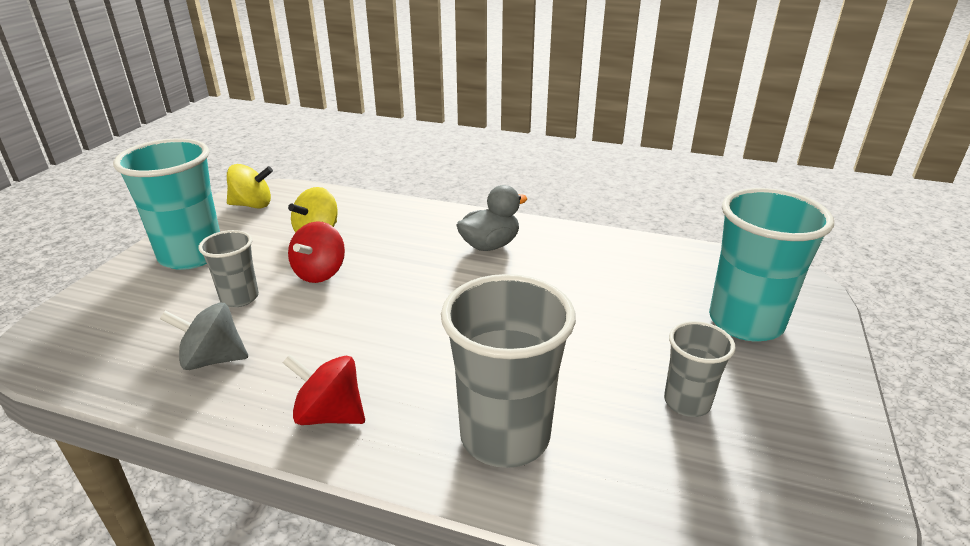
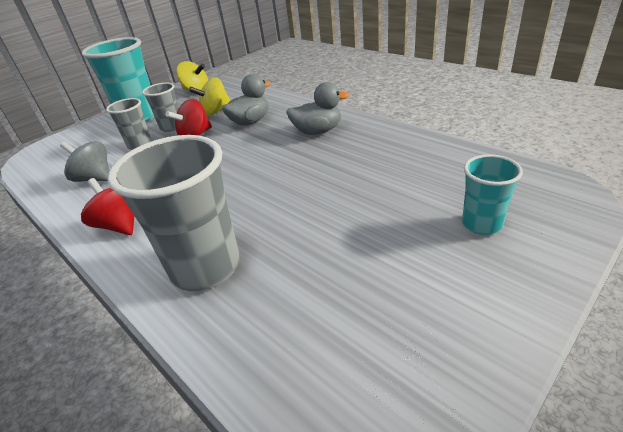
camera: 30 degrees right, 5 degrees up
grey cup [664,321,736,417] -> grey cup moved to [142,83,179,132]
turquoise cup [709,188,834,342] -> turquoise cup [462,154,523,235], size x0.54
none -> grey duck [222,74,271,126]

